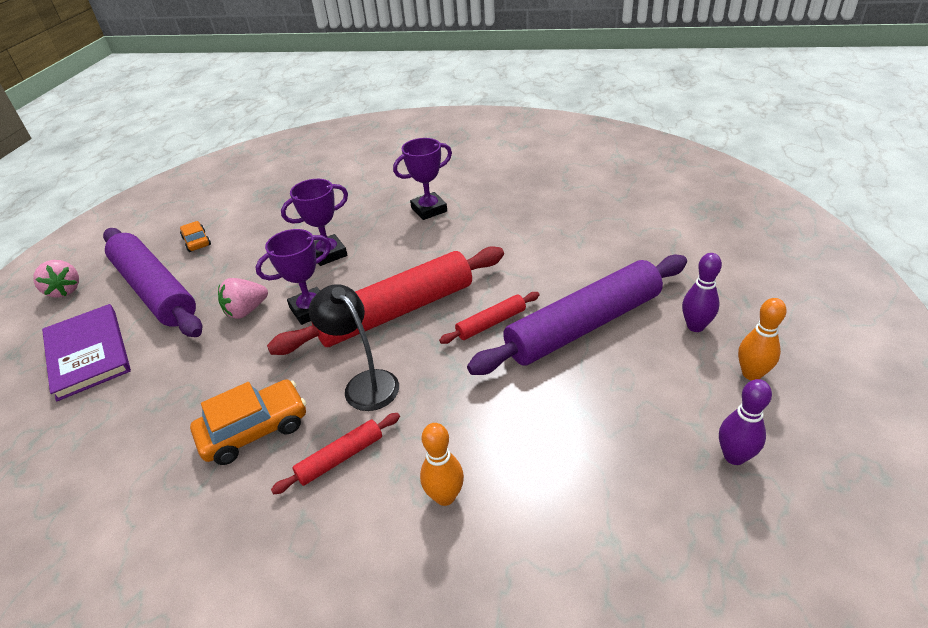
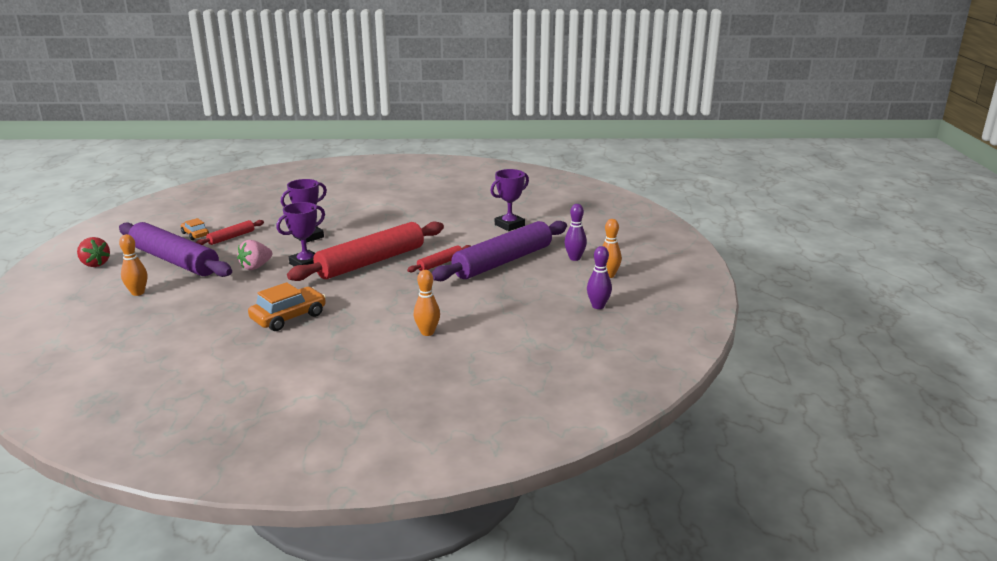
camera: 15 degrees left, 15 degrees down
pink strawberry [33,260,79,297] -> red strawberry [77,237,110,267]
purple book [42,304,131,401] -> orange bowling pin [119,234,147,296]
red rolling pin [271,413,400,494] -> red rolling pin moved to [196,220,264,245]
black lamp [309,284,399,411] -> none
purple trophy [393,138,452,220] -> purple trophy moved to [490,169,529,231]

